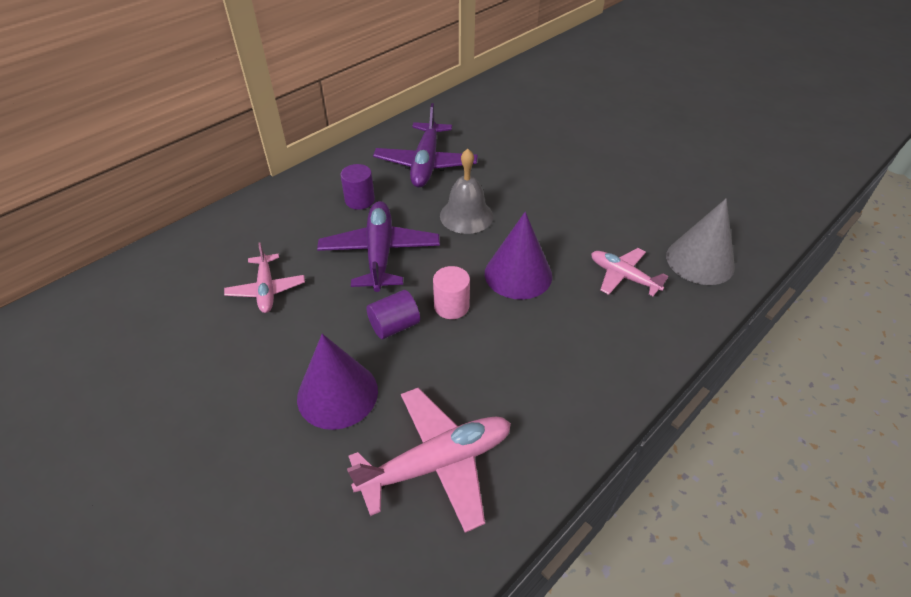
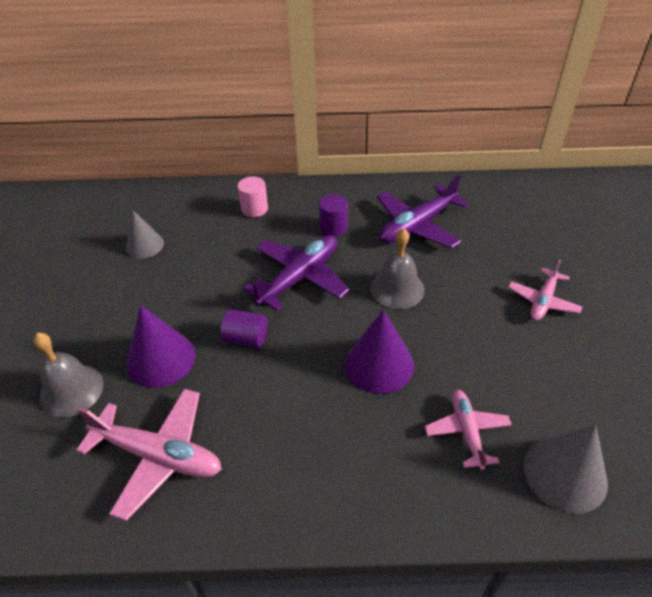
camera: 45 degrees right, 0 degrees up
pink plane [224,242,305,313] -> pink plane moved to [508,260,583,321]
pink cylinder [433,266,470,319] -> pink cylinder moved to [237,176,268,217]
none -> grey bell [33,333,104,417]
none -> grey cone [126,210,164,259]

